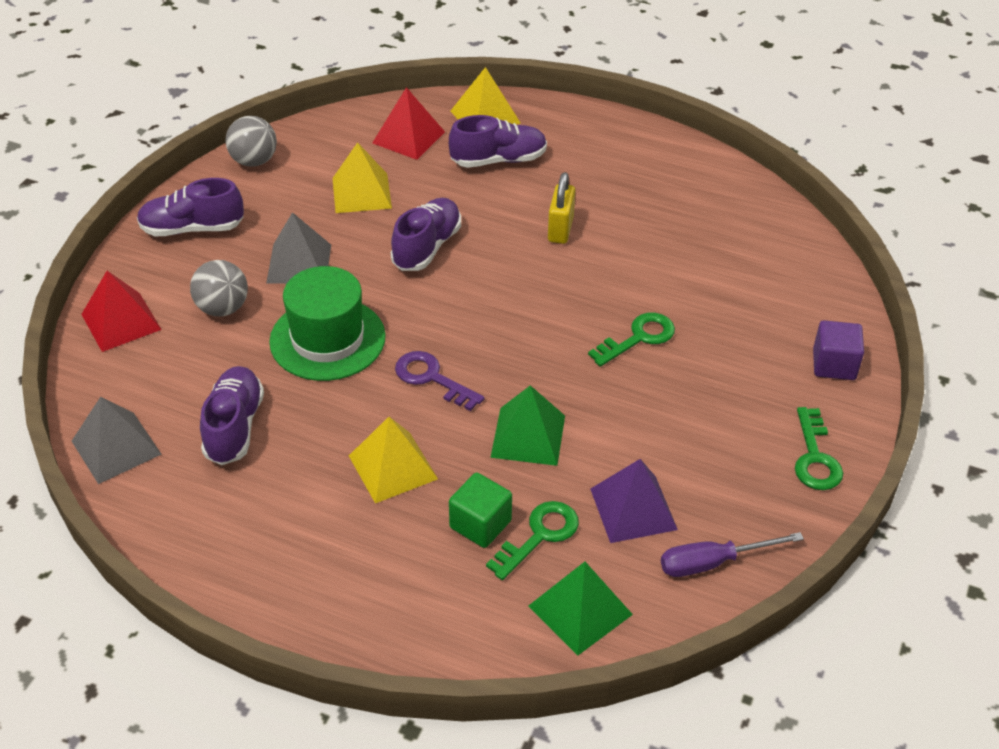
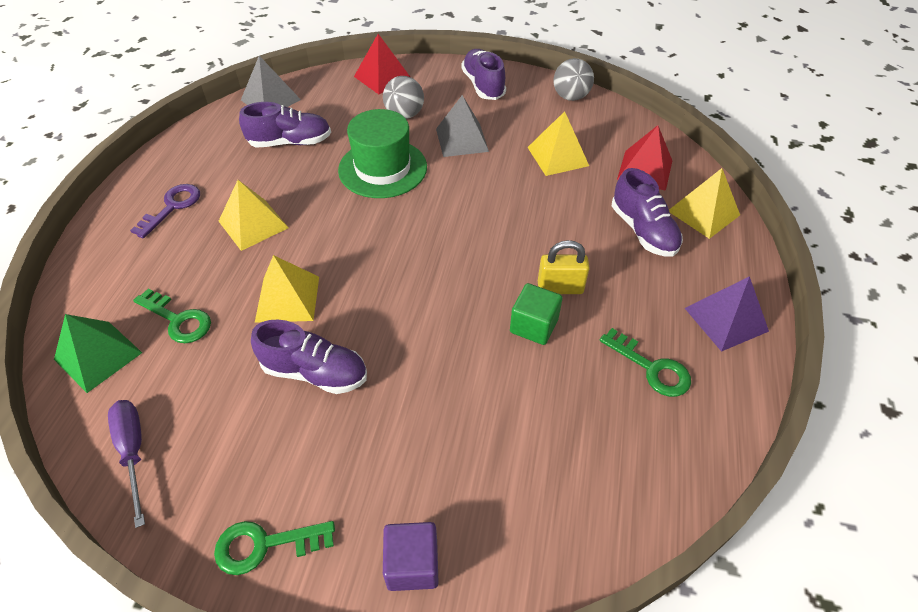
camera: 80 degrees right, 5 degrees up
purple shoe [391,198,461,271] -> purple shoe moved to [251,320,367,394]
purple key [395,351,485,411] -> purple key moved to [130,184,200,239]
green cube [449,472,512,548] -> green cube moved to [510,283,563,345]
green pyramid [490,385,565,466] -> yellow pyramid [255,255,319,323]
green key [588,313,675,367] -> green key moved to [600,328,691,397]
purple pyramid [590,459,678,543] -> purple pyramid moved to [685,276,769,352]

